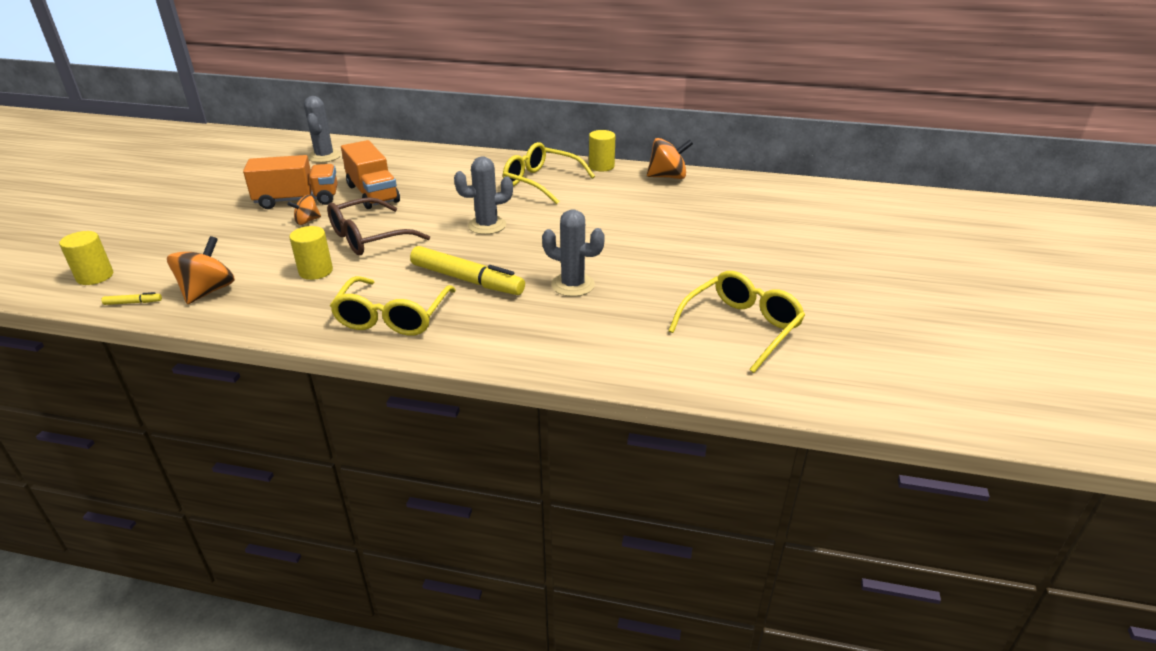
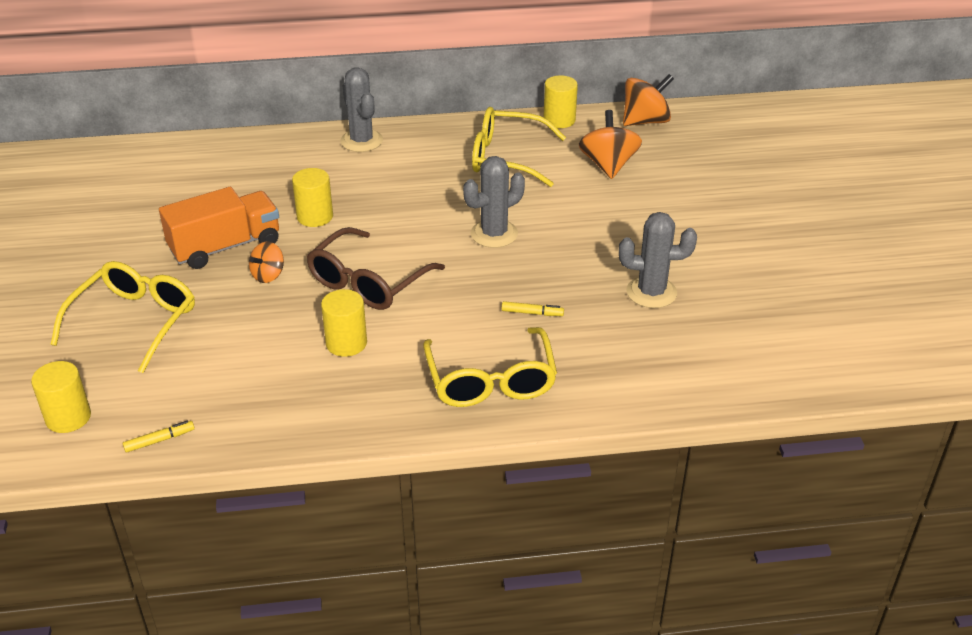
camera: 20 degrees left, 5 degrees up
orange spinning top [167,236,235,304] -> orange spinning top moved to [579,110,642,179]
grey cactus [304,96,341,163] -> grey cactus moved to [340,67,383,152]
orange truck [341,140,400,209] -> yellow cylinder [292,168,333,227]
yellow marker [410,246,525,295] -> yellow marker [502,301,564,316], size x0.41
yellow glasses [668,271,805,373] -> yellow glasses moved to [50,261,195,373]

